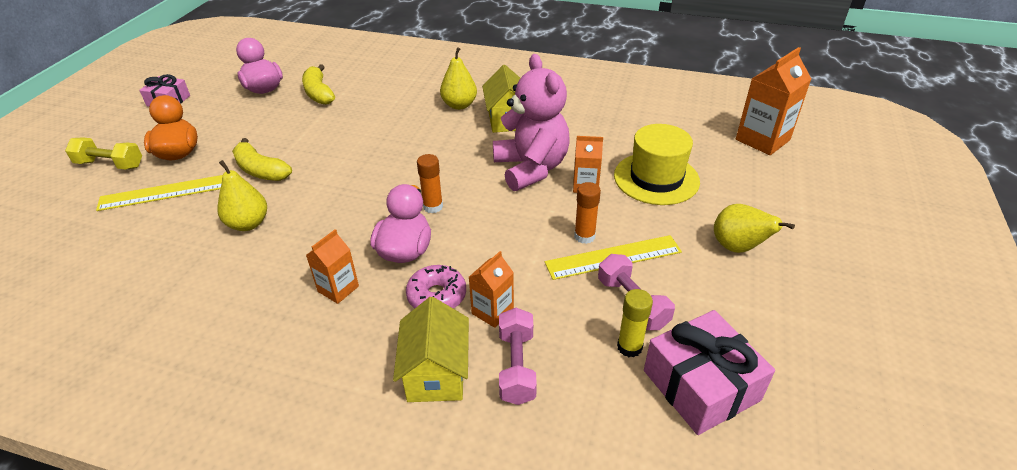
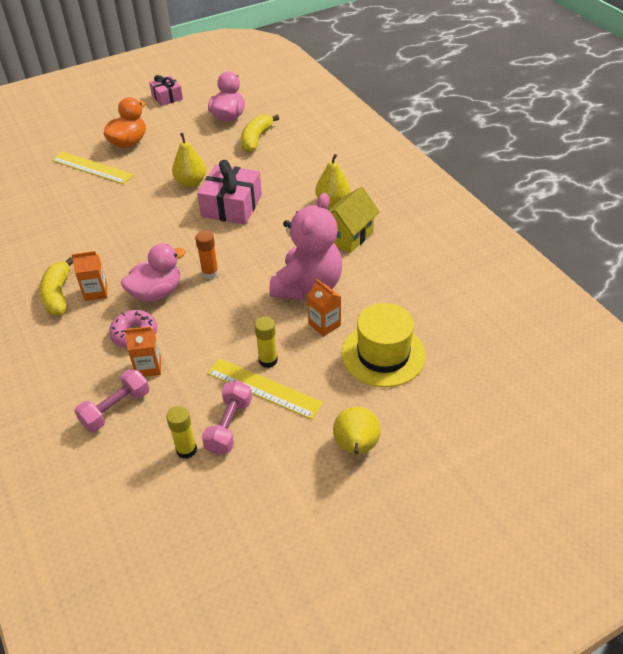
camera: 45 degrees right, 5 degrees up
yellow dumbbell [65,137,142,170] -> none
yellow pear [217,160,267,231] -> yellow pear moved to [172,133,206,187]
yellow banana [232,138,292,181] -> yellow banana moved to [39,257,73,315]
yellow house [393,297,469,402] -> none
orange glue stick [574,182,601,244] -> yellow glue stick [254,317,278,368]
pink gift [644,310,775,435] -> pink gift moved to [197,160,262,225]
orange carton [736,47,811,155] -> none

